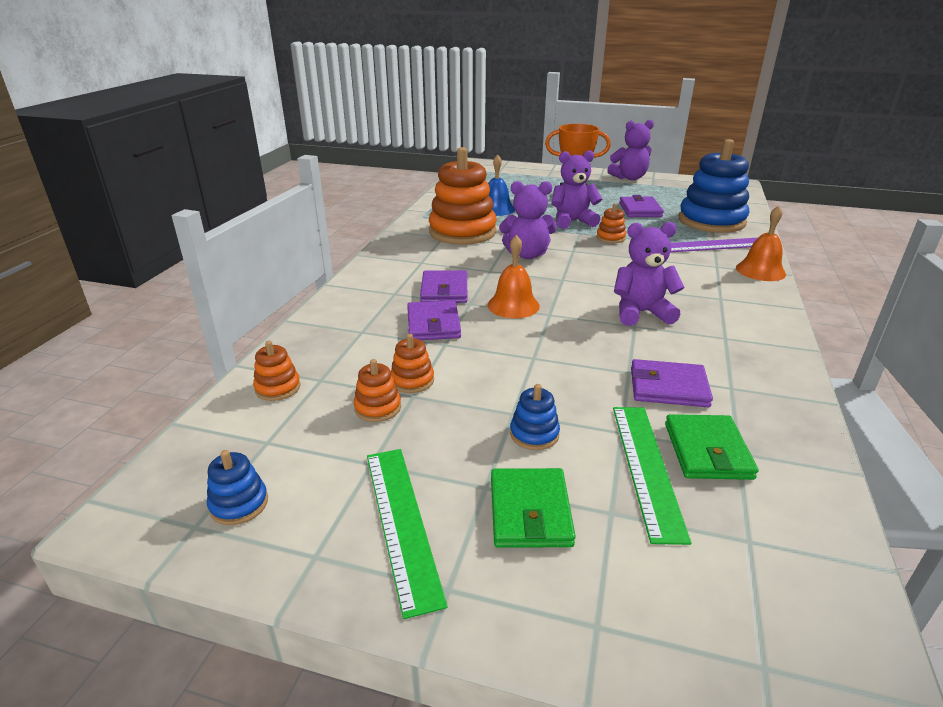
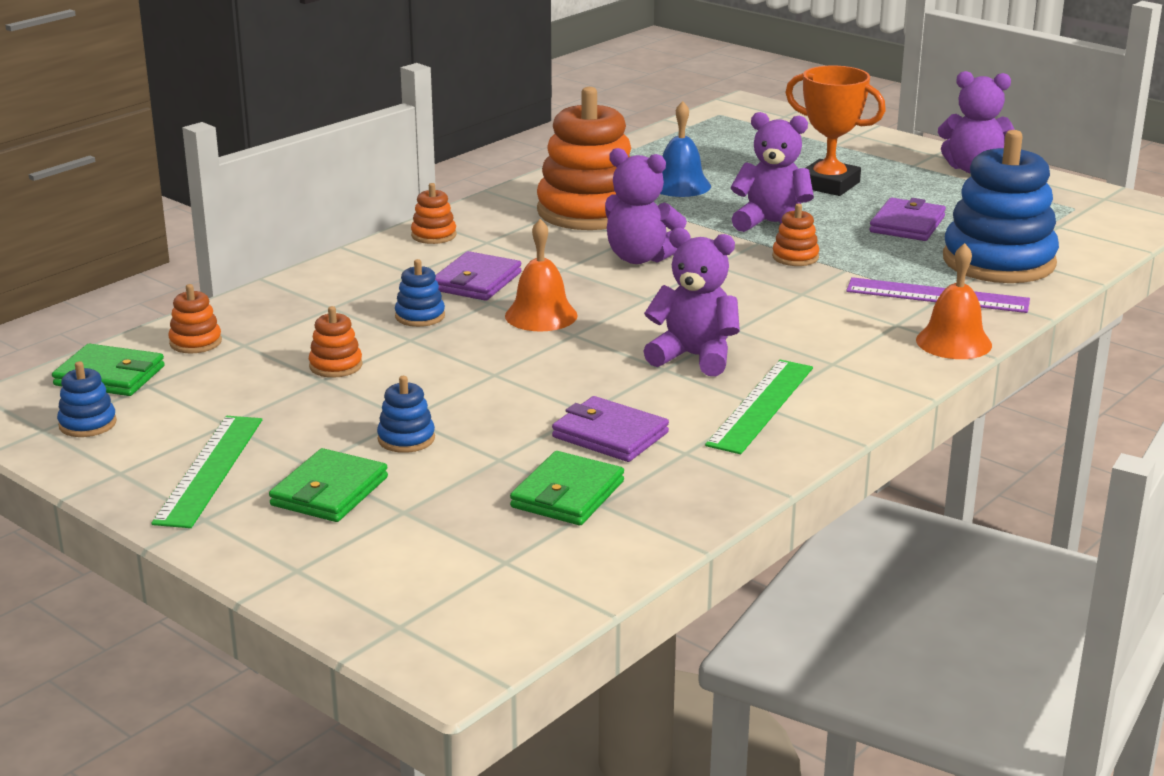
camera: 25 degrees right, 5 degrees down
orange stacking toy [354,359,401,422] -> orange stacking toy moved to [411,183,457,244]
purple wallet [407,300,461,340] -> blue stacking toy [395,259,445,327]
green ruler [613,407,692,545] -> green ruler moved to [705,360,813,454]
none -> green wallet [52,344,165,396]

